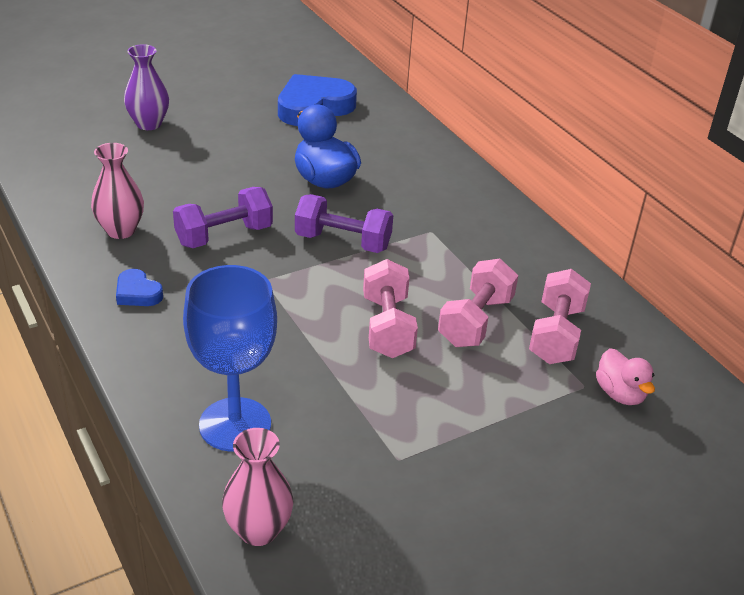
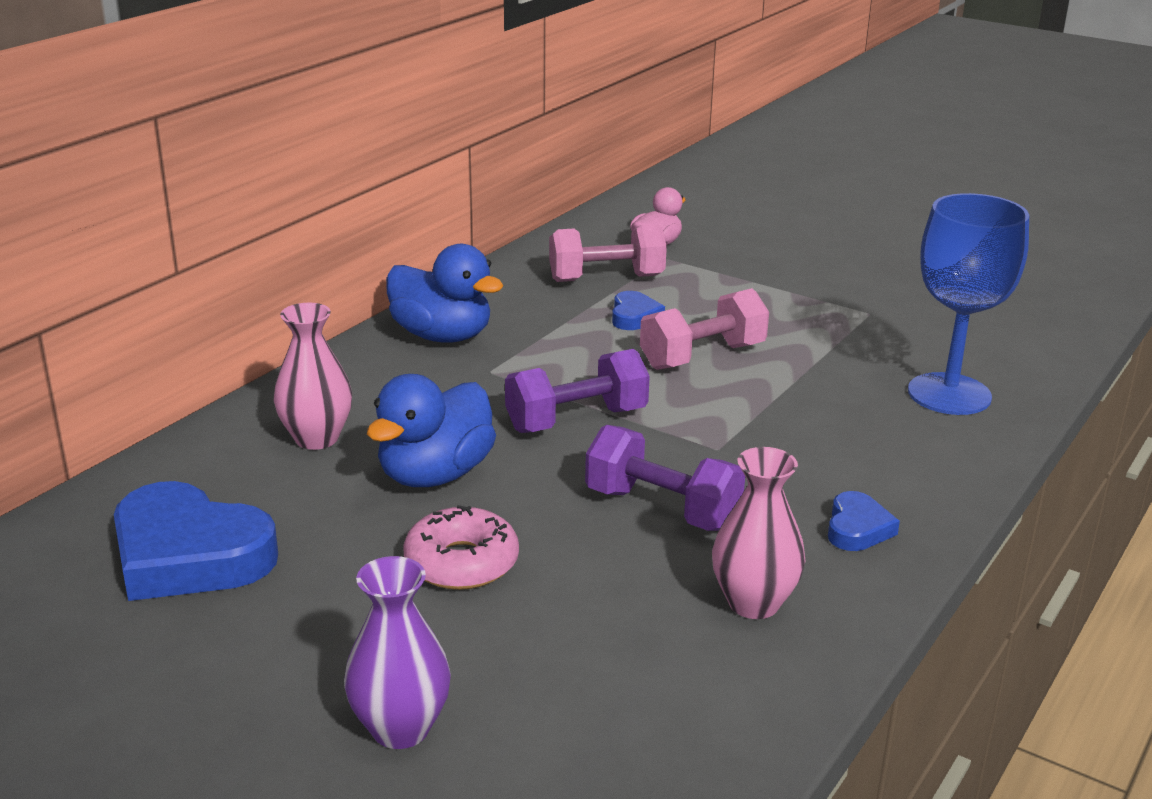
camera: 115 degrees left, 10 degrees down
pink vase [222,428,293,546] -> pink vase moved to [274,303,352,450]
purple dumbbell [295,194,393,253] -> purple dumbbell turned 75 degrees clockwise [505,349,650,433]
pink dumbbell [438,259,518,347] -> blue heart [612,291,665,330]
none -> blue duck [386,244,504,343]
none -> pink donut [403,505,519,590]

